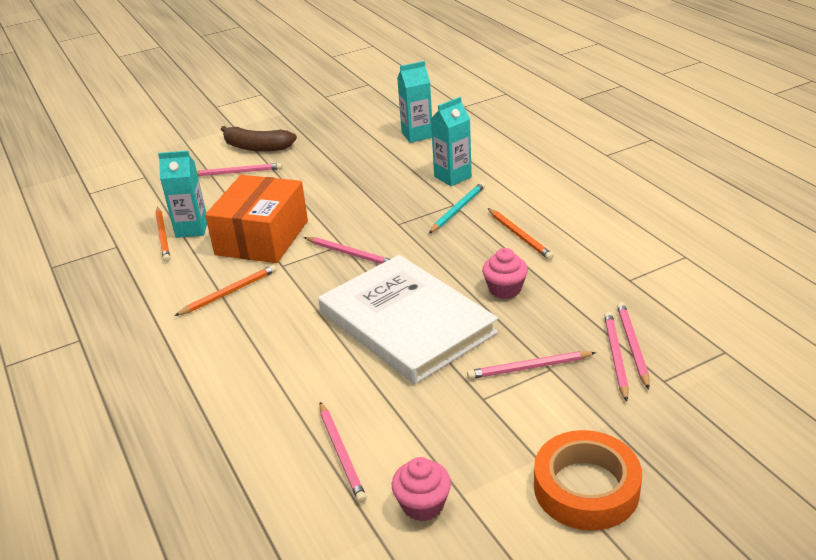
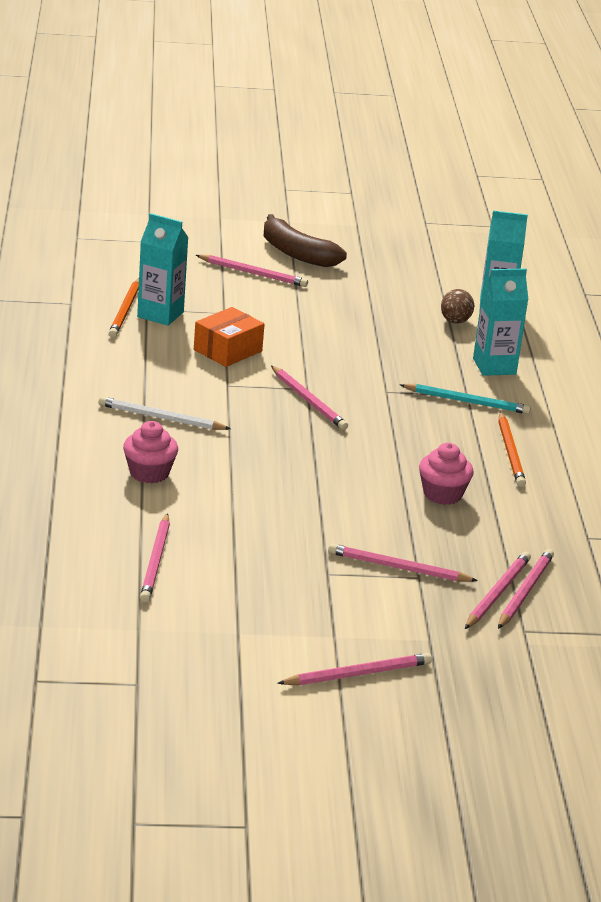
camera: 20 degrees right, 5 degrees down
orange pencil [174,265,277,316] -> none
orange box [205,175,308,263] -> orange box [194,307,265,367], size x0.55
white book [318,255,498,384] -> none
pink cupcake [392,457,451,522] -> pink cupcake moved to [123,421,178,483]
turquoise pencil [429,182,485,233] -> turquoise pencil turned 45 degrees clockwise [400,384,531,414]
orange tape [534,430,642,531] -> pink pencil [277,653,432,685]
none -> white pencil [99,396,231,430]
none -> brown egg [441,289,474,324]

